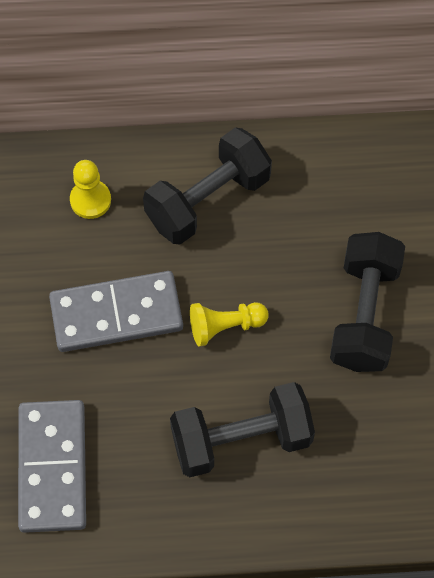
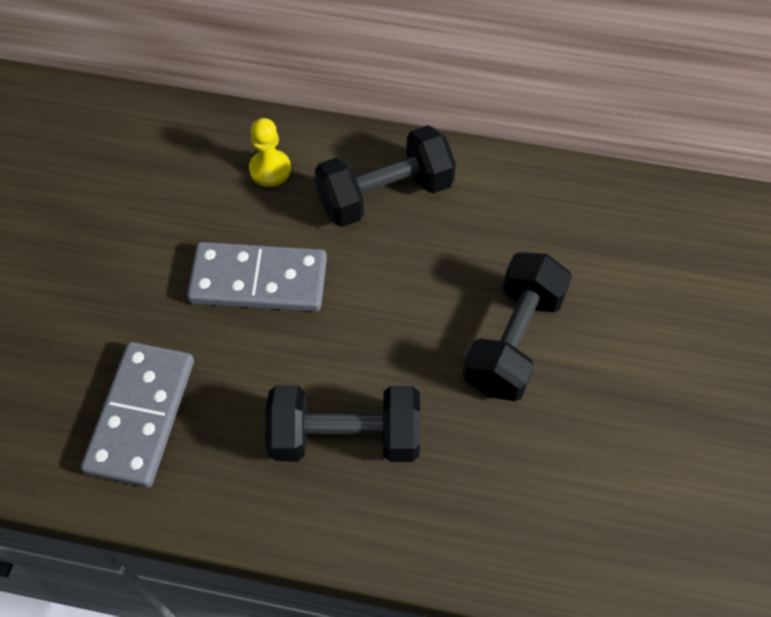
camera: 15 degrees right, 5 degrees down
yellow pawn [190,302,269,347] -> none

